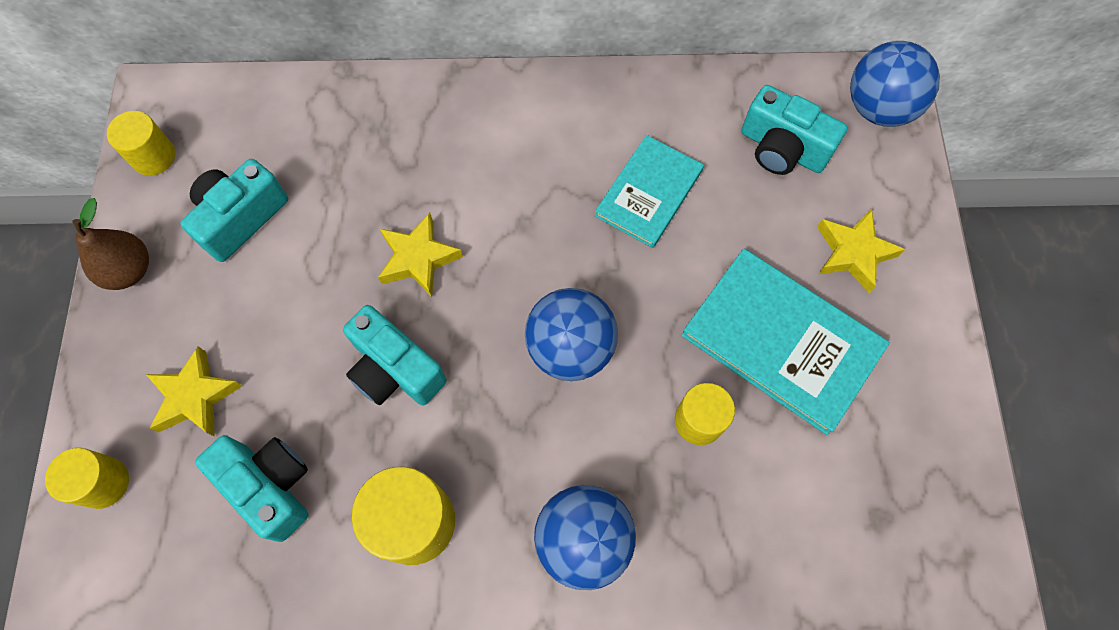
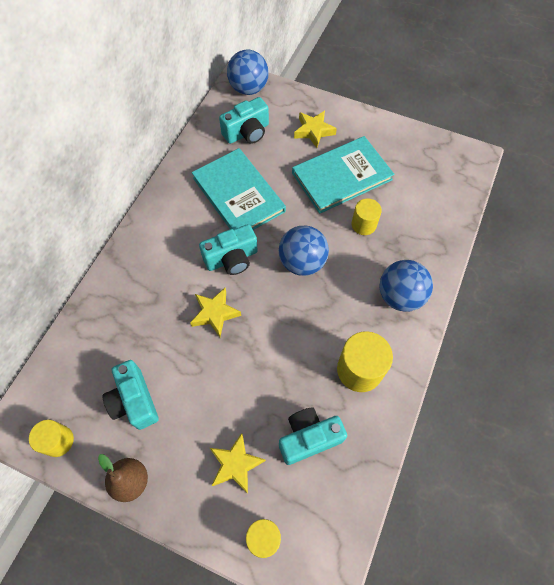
camera: 65 degrees left, 5 degrees down
turquoise camera [343,305,447,405] -> turquoise camera moved to [199,224,258,275]
turquoise book [595,135,704,248] -> turquoise book [192,148,286,230], size x1.55

